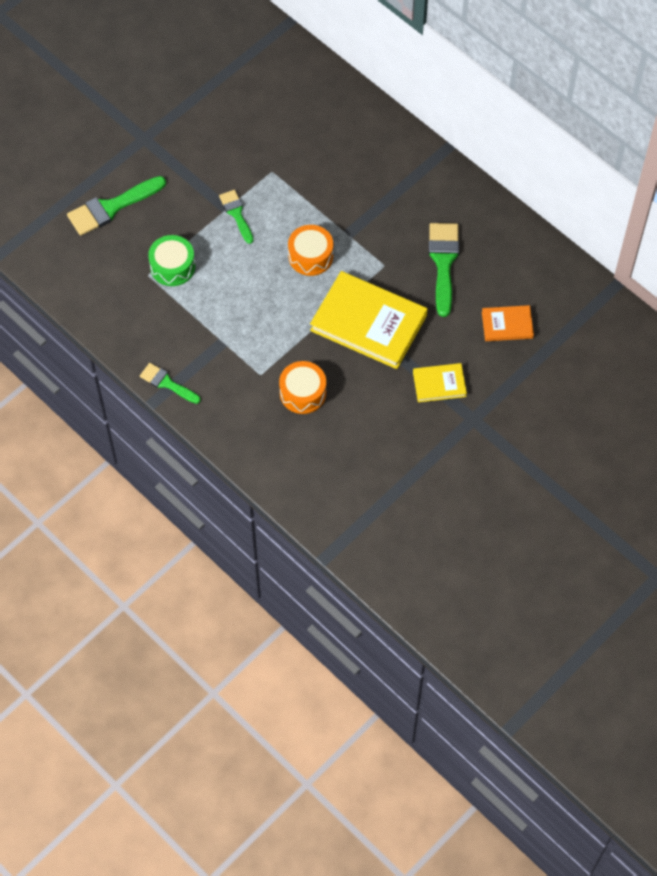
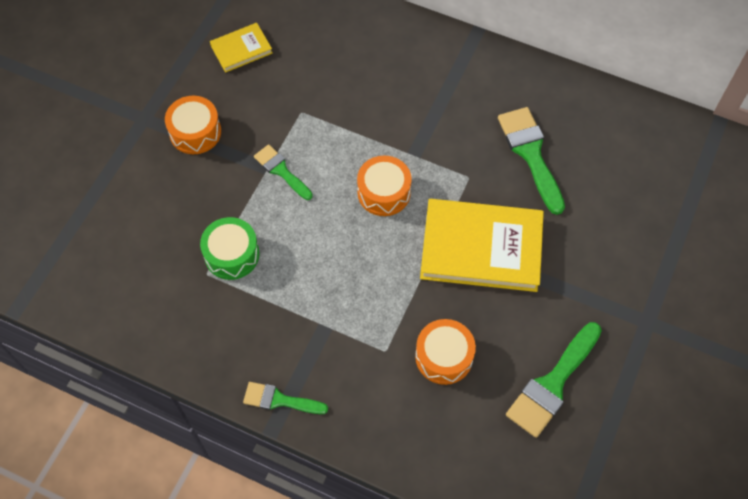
camera: 20 degrees left, 0 degrees up
green brush [67,176,166,236] -> green brush moved to [506,322,602,438]
yellow book [413,363,467,402] -> yellow book moved to [210,23,273,73]
orange book [482,305,534,341] -> none
none -> orange drum [165,96,221,154]

